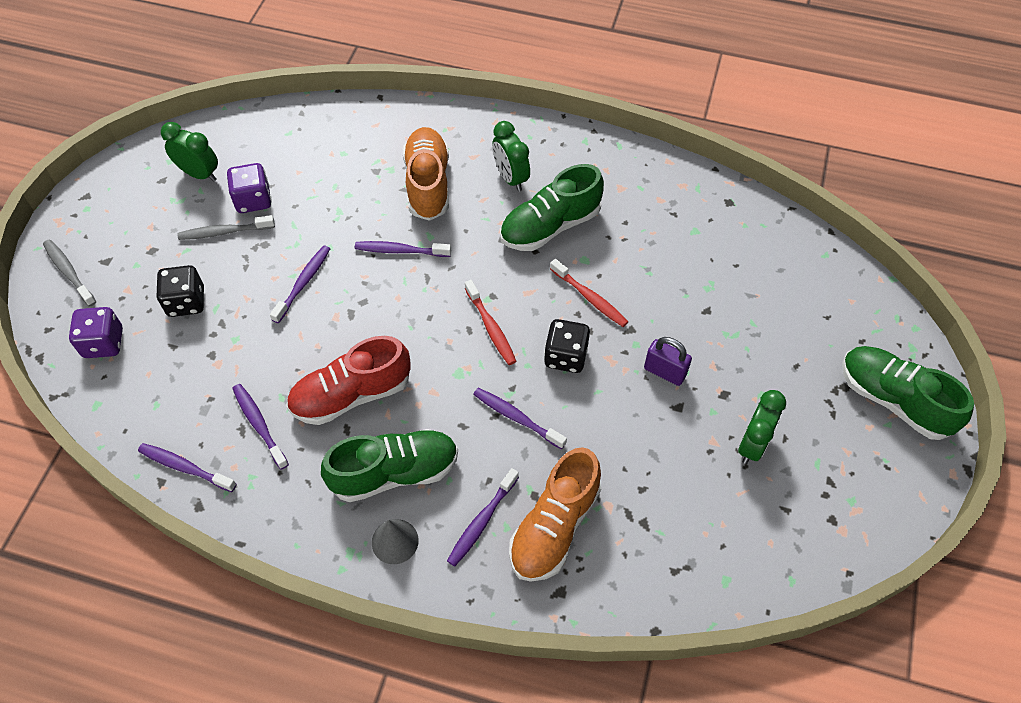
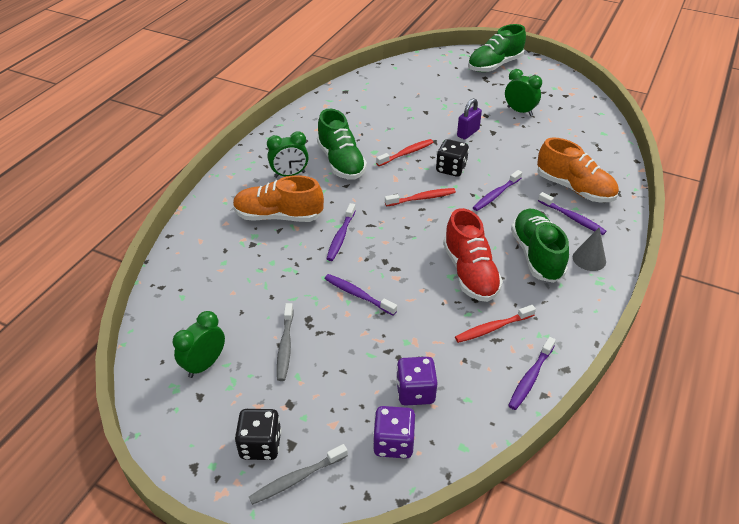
camera: 80 degrees left, 15 degrees down
black dice [156,265,204,317] -> black dice moved to [235,409,282,460]
purple dice [227,163,272,213] -> purple dice moved to [396,357,437,406]
purple toothbrush [232,384,289,470] -> red toothbrush [455,305,536,343]

